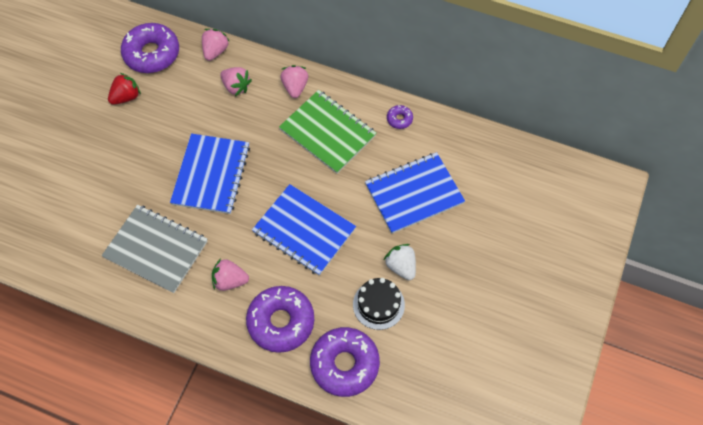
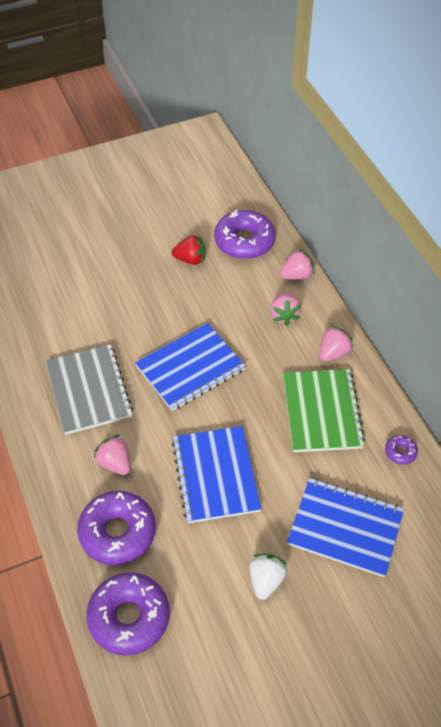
camera: 45 degrees right, 10 degrees down
black cake [353,278,405,330] -> none

